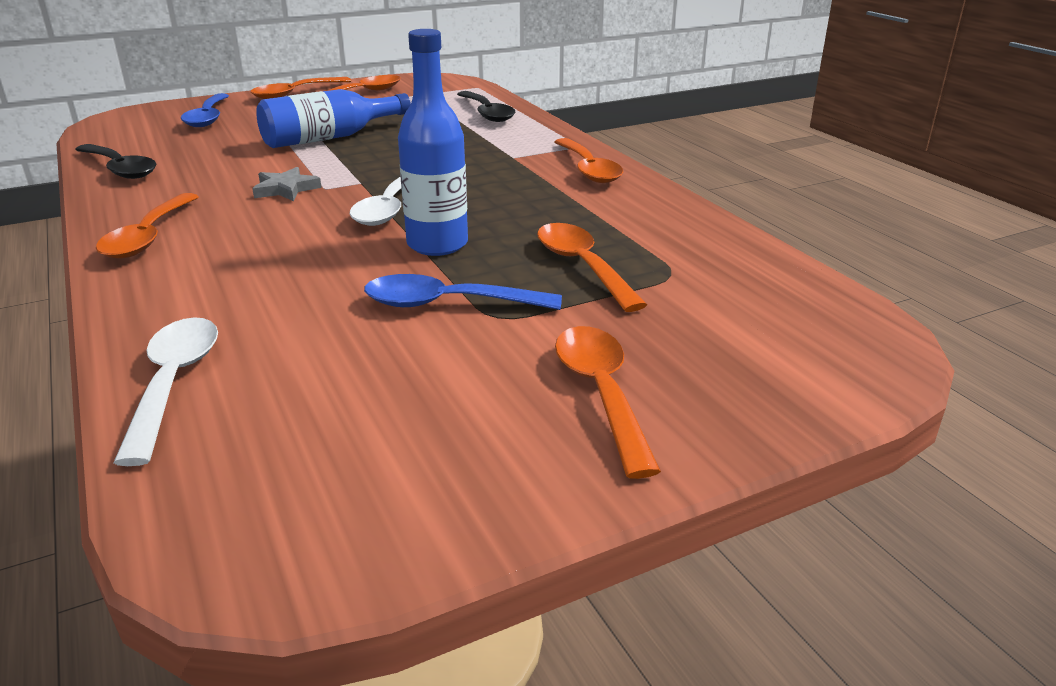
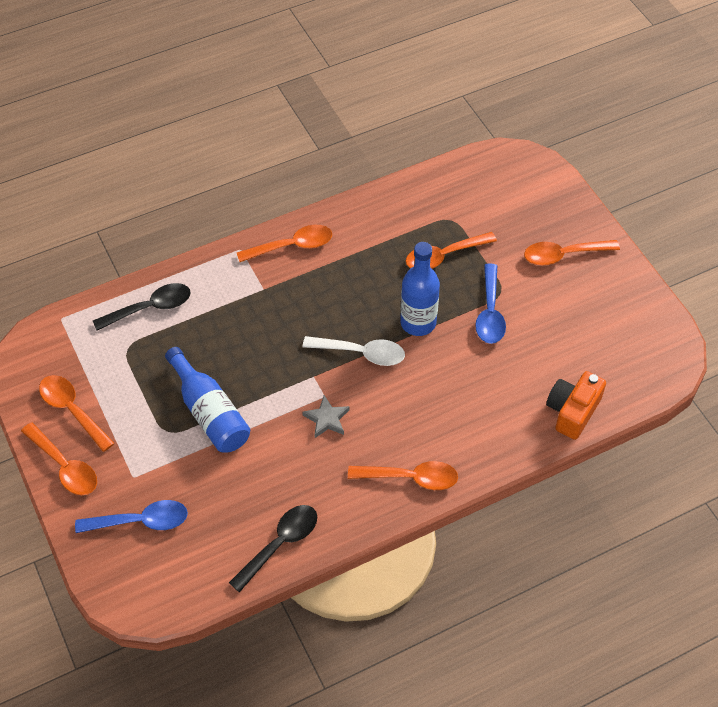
camera: 90 degrees left, 25 degrees up
white spoon [113,317,218,466] -> orange camera [546,371,606,440]

